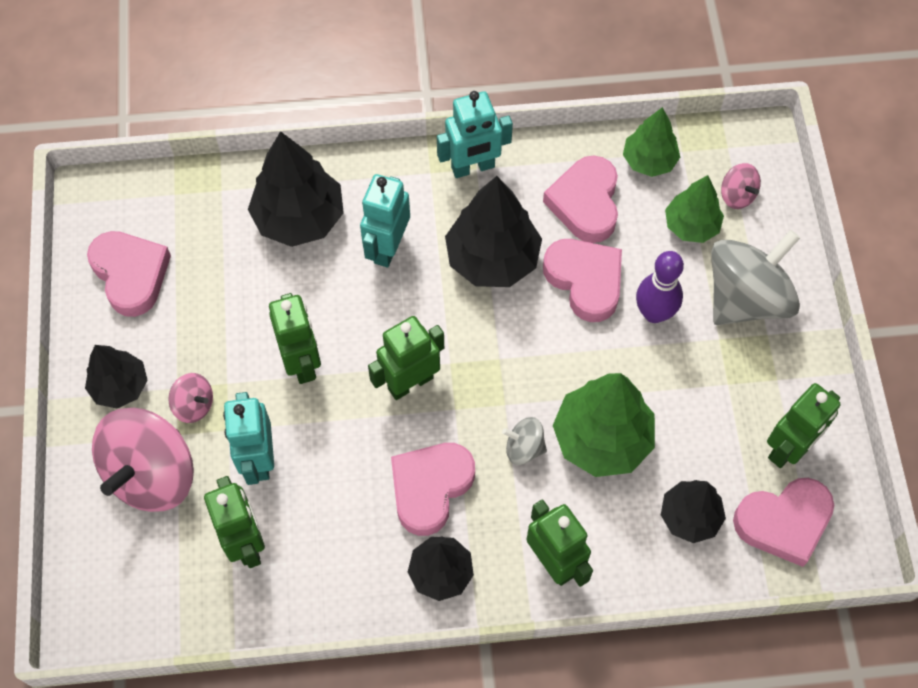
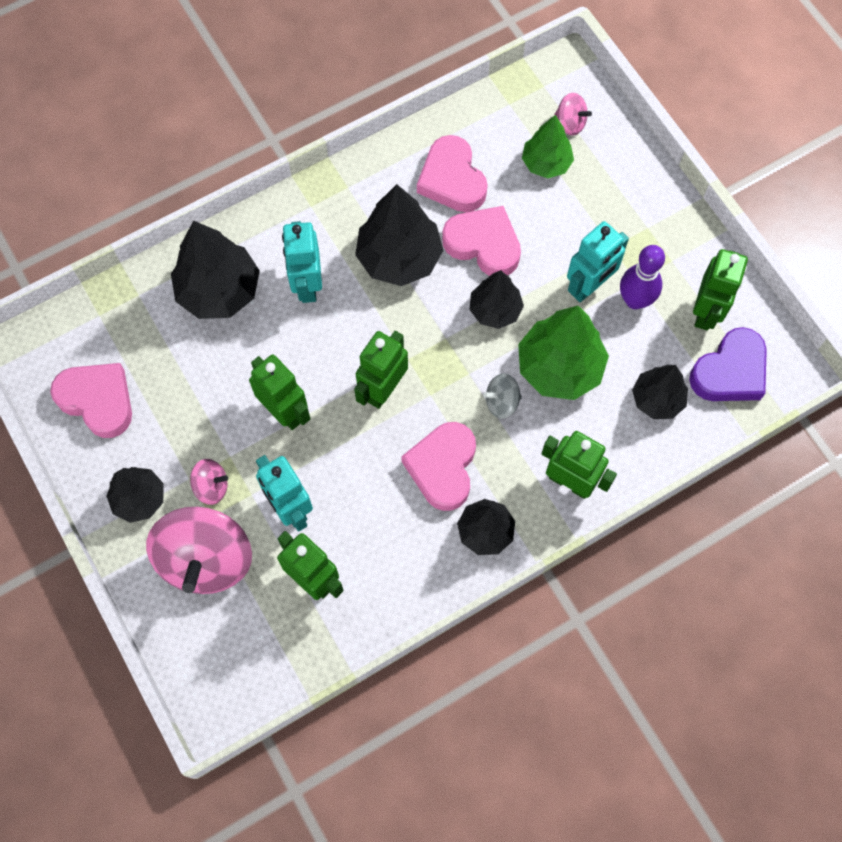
camera: 25 degrees left, 5 degrees up
turquoise robot [437,91,513,178] -> turquoise robot moved to [567,221,629,302]
green tree [623,107,680,177] -> none
purple bowling pin [636,251,684,323] -> purple bowling pin moved to [620,245,665,309]
grey spinning top [711,230,800,325] -> none
pink heart [733,478,834,567] -> purple heart [689,327,767,401]
none -> black tree [469,270,524,329]

